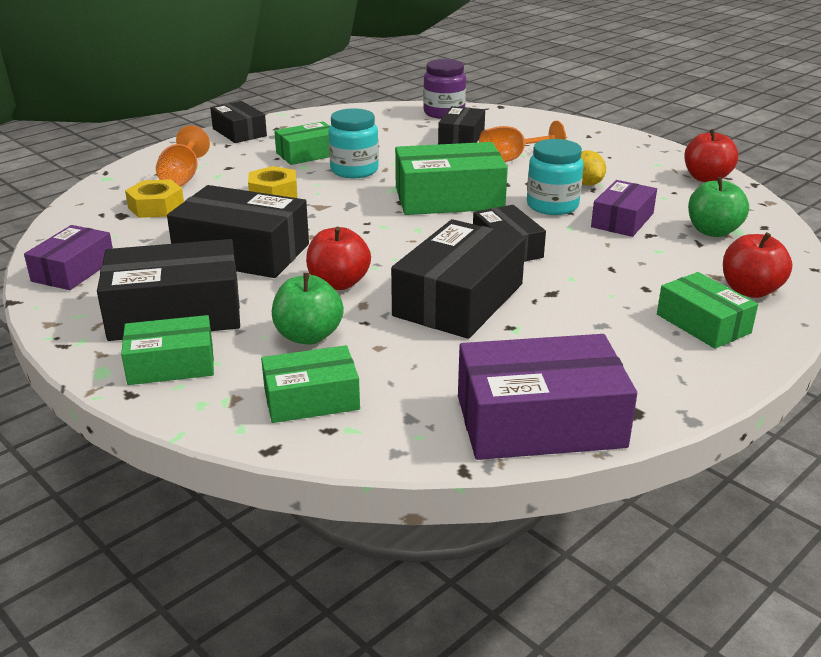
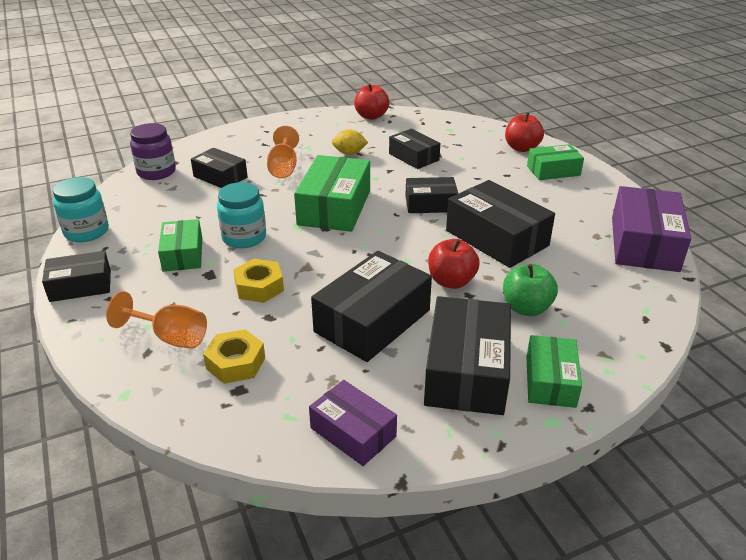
camera: 70 degrees left, 5 degrees up
green box [261,345,360,423] -> none
turquoise jar [527,139,583,215] -> turquoise jar moved to [53,177,109,242]
purple box [591,180,657,237] -> black box [389,129,440,169]
green apple [688,177,749,237] -> none

